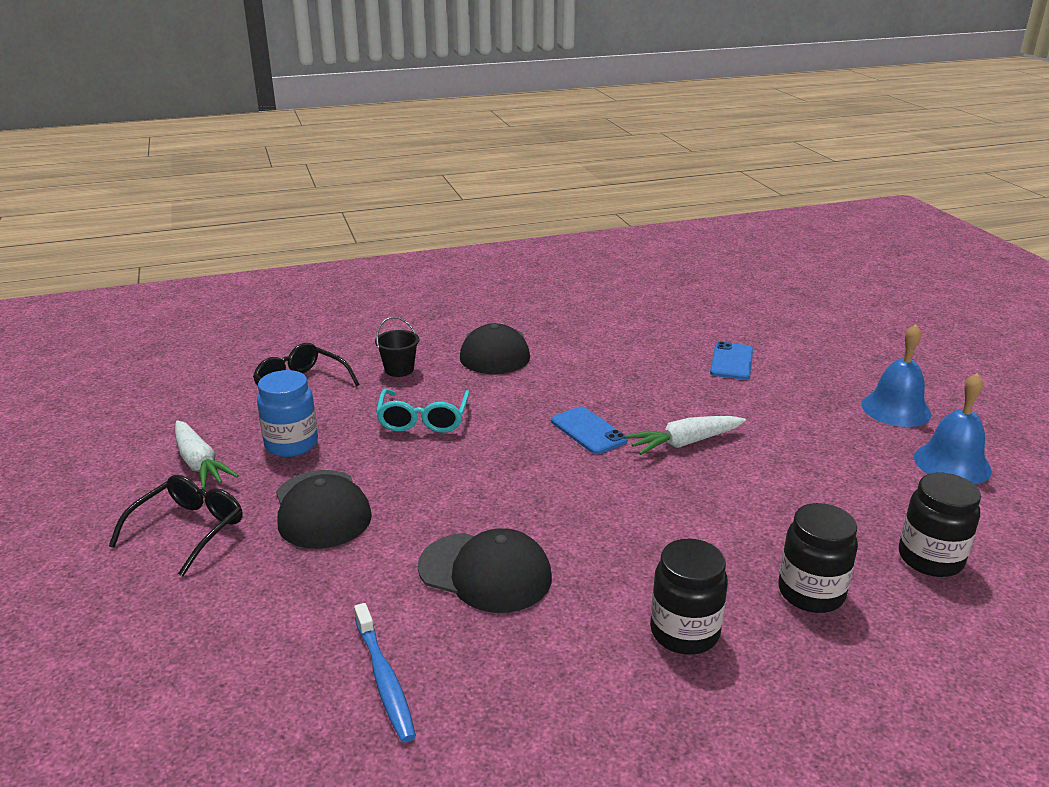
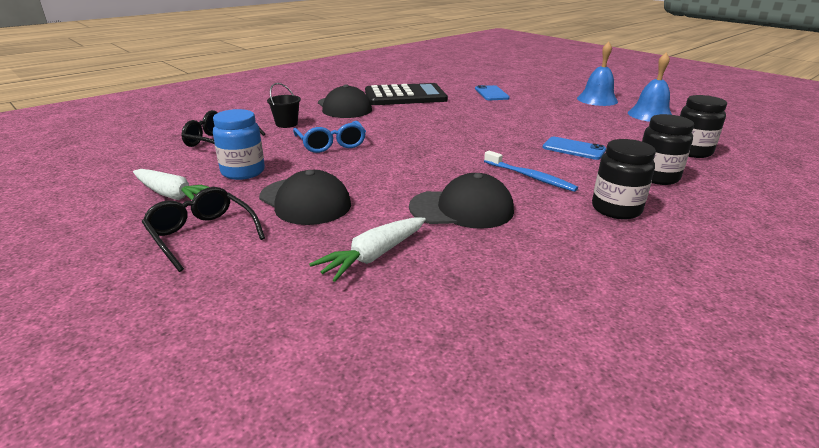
camera: 25 degrees left, 0 degrees up
black glasses [109,475,243,576] -> black glasses turned 45 degrees counterclockwise [142,187,265,272]
blue toothbrush [354,603,416,742] -> blue toothbrush moved to [484,151,578,192]
turquoise glasses [376,388,470,433] -> blue glasses [293,121,366,153]
blue phone [551,406,628,454] -> blue phone moved to [542,137,606,160]
white carrot [624,416,746,455] -> white carrot moved to [309,217,426,282]
none -> black calculator [365,83,448,105]

